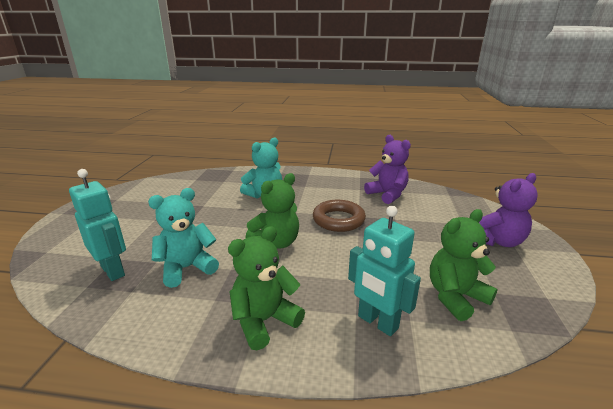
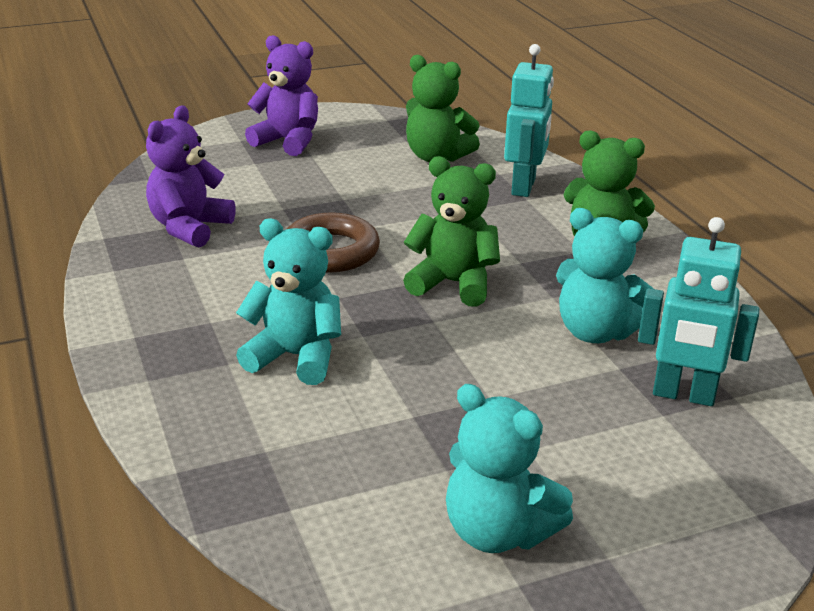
camera: 120 degrees left, 5 degrees up
turquoise robot [69,169,126,281] -> turquoise robot turned 90 degrees counterclockwise [638,217,759,406]
none -> turquoise teddy bear [446,384,573,553]

